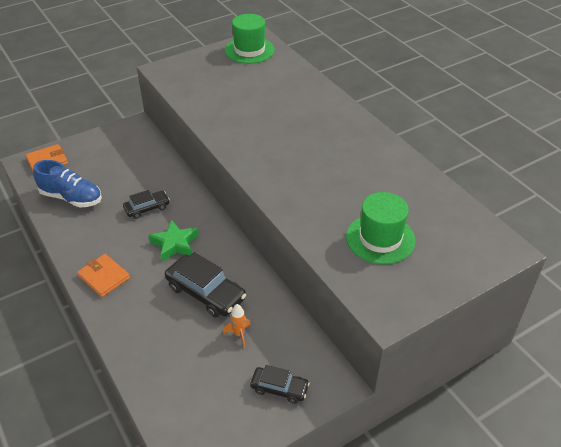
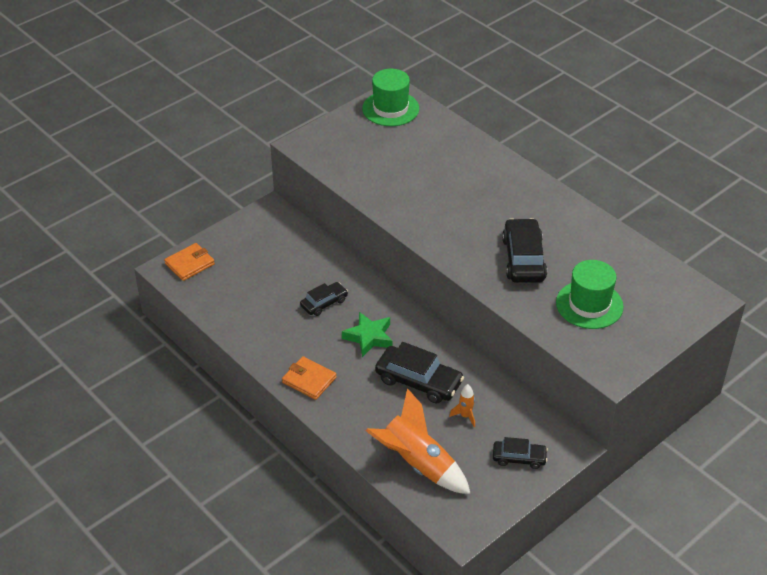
camera: 10 degrees left, 0 degrees up
blue shoe [33,160,102,207] -> none
none -> orange rocket [366,388,471,494]
none -> black car [502,218,547,283]

